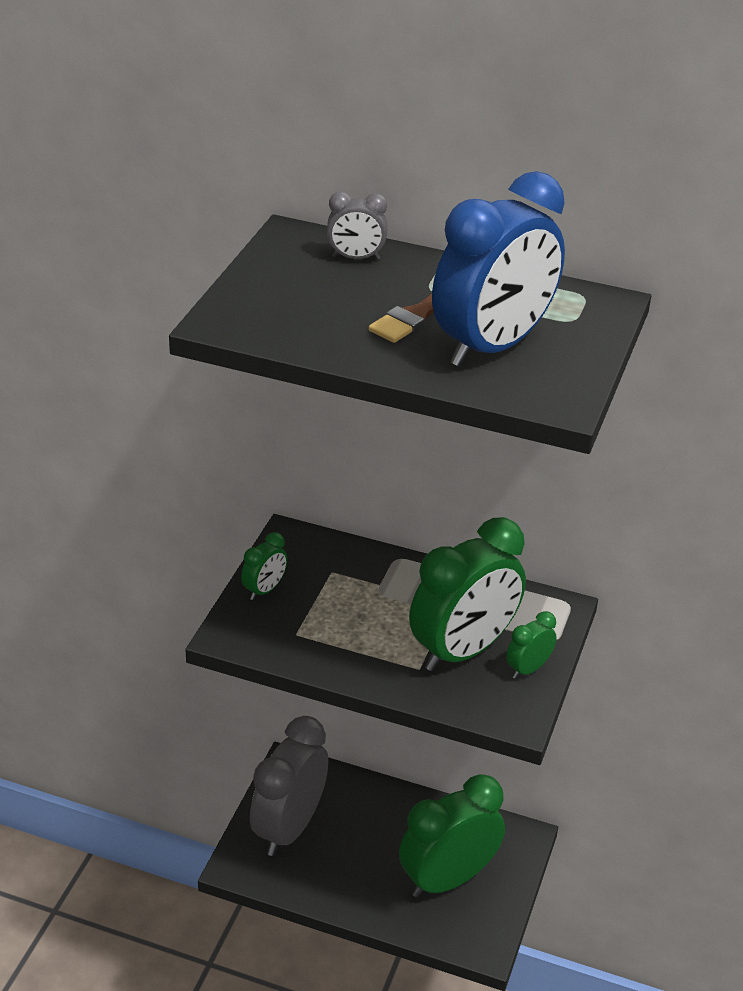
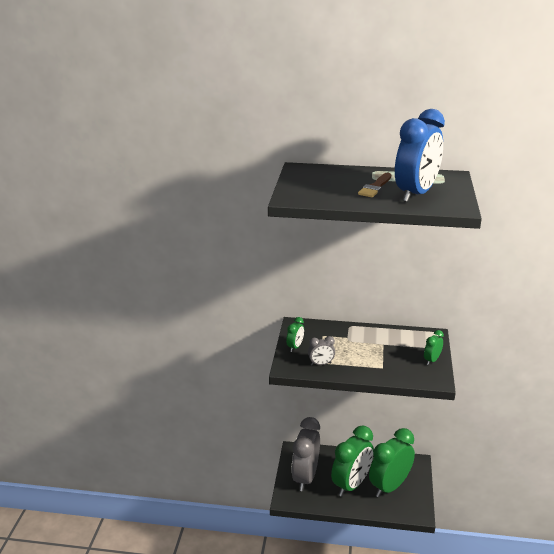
camera: 10 degrees left, 10 degrees down
grey clock [327,191,387,260] -> grey clock moved to [308,336,335,365]
green clock [409,517,526,671] -> green clock moved to [331,425,374,497]

